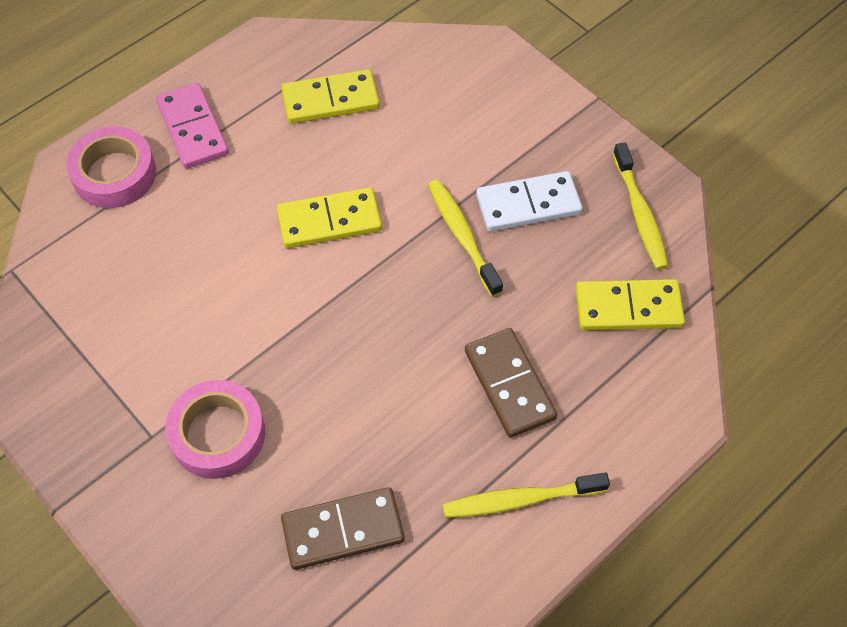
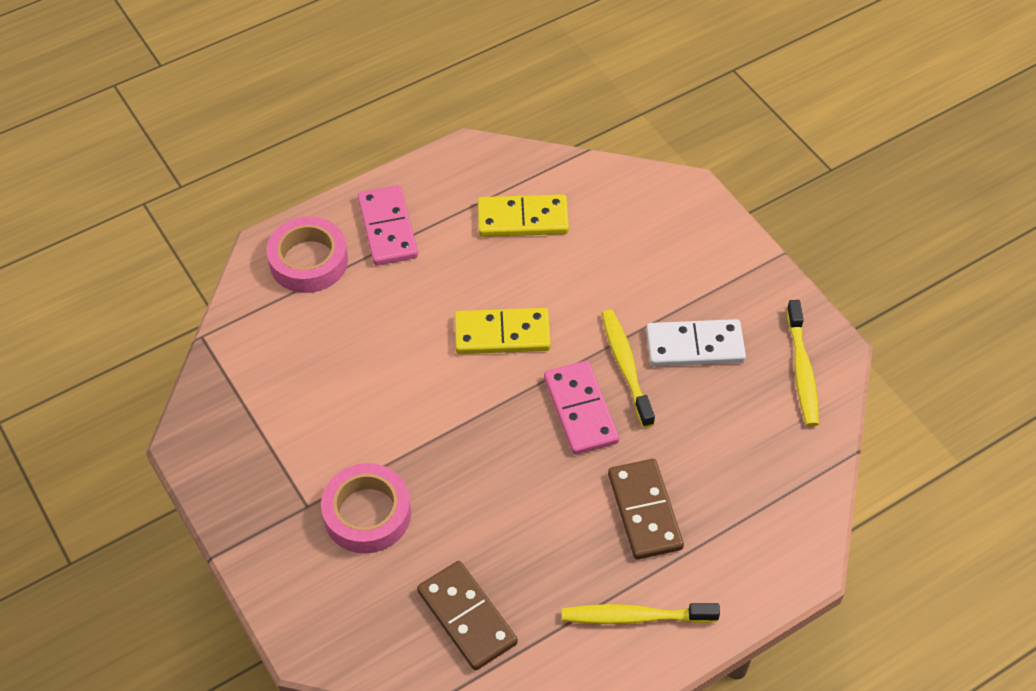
camera: 10 degrees right, 5 degrees down
brown domino [281,487,405,570] -> brown domino turned 60 degrees clockwise [417,561,518,671]
yellow domino [576,279,685,331] -> none
none -> pink domino [544,361,619,455]

